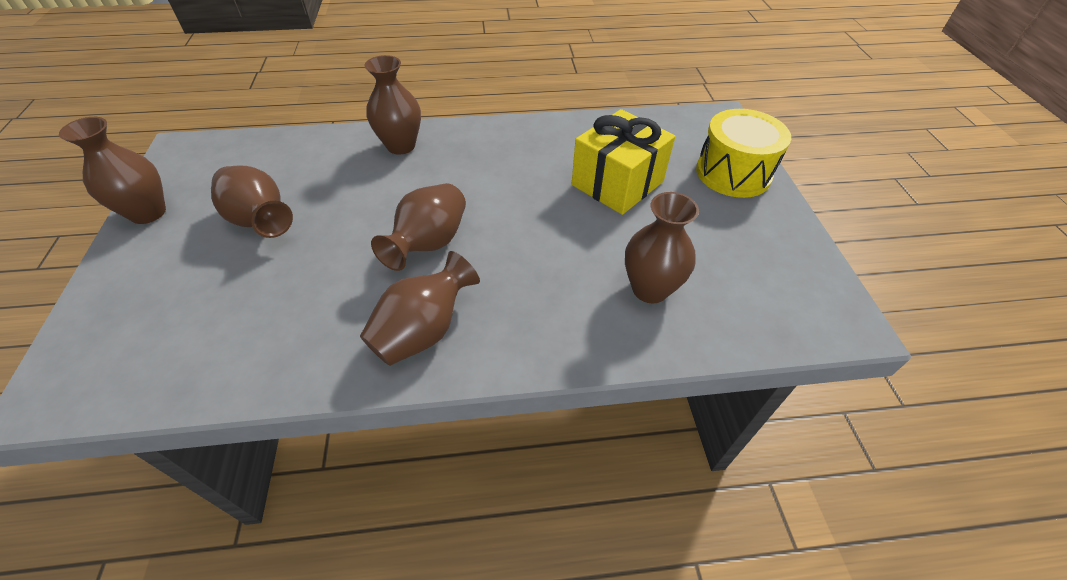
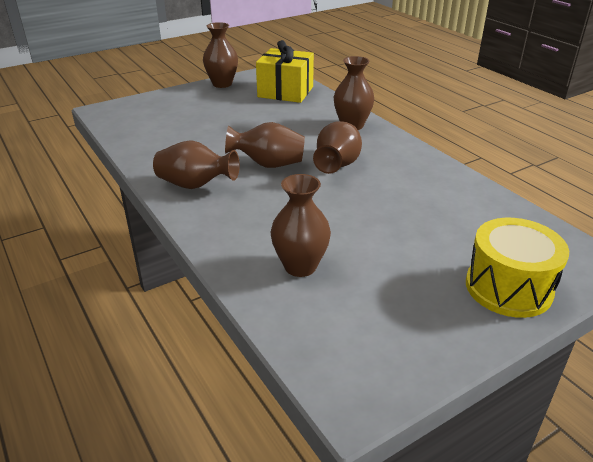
camera: 65 degrees right, 15 degrees down
brown vase [211,166,293,238] -> brown vase moved to [313,121,362,174]
yellow gift [572,109,675,215] -> yellow gift moved to [256,40,314,103]

